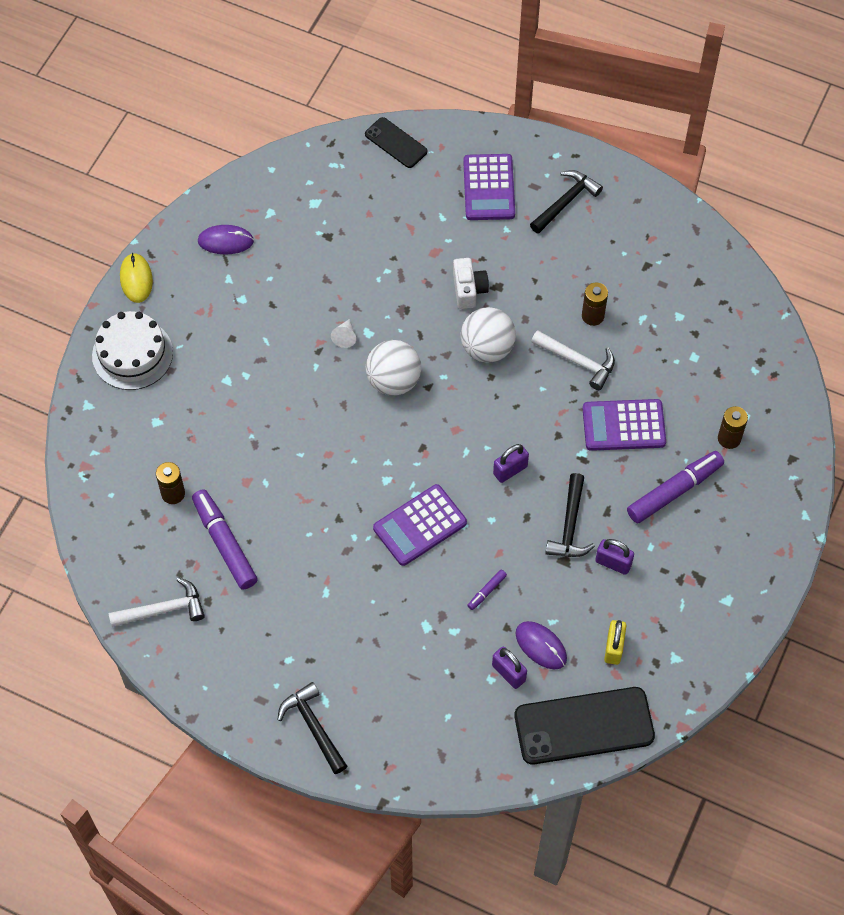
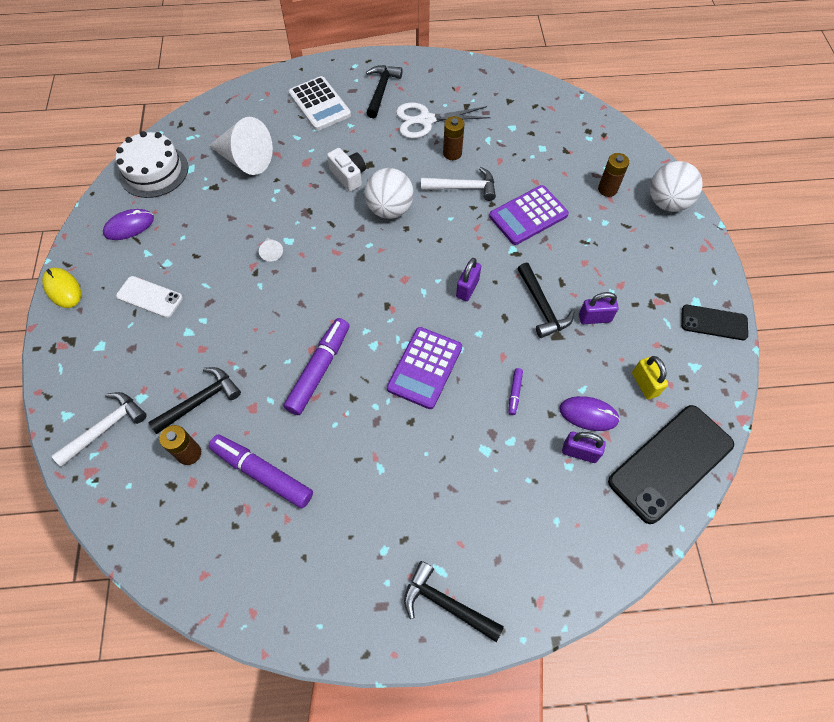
camera: 30 degrees left, 0 degrees up
white cake [92,311,173,390] -> white cake moved to [116,131,188,198]
white hammer [109,577,205,627] -> white hammer moved to [52,392,147,467]
black phone [365,117,427,168] -> black phone moved to [681,305,748,340]
white ball [366,340,422,396] -> white ball moved to [650,161,703,212]
purple calculator [463,154,515,220] -> white calculator [288,76,351,131]
purple marker [627,451,724,523] -> purple marker moved to [283,318,349,415]
none -> white phone [116,276,183,318]
none -> black hammer [148,367,241,434]
none -> white cone [209,117,273,175]
none -> white scissors [396,102,491,139]

